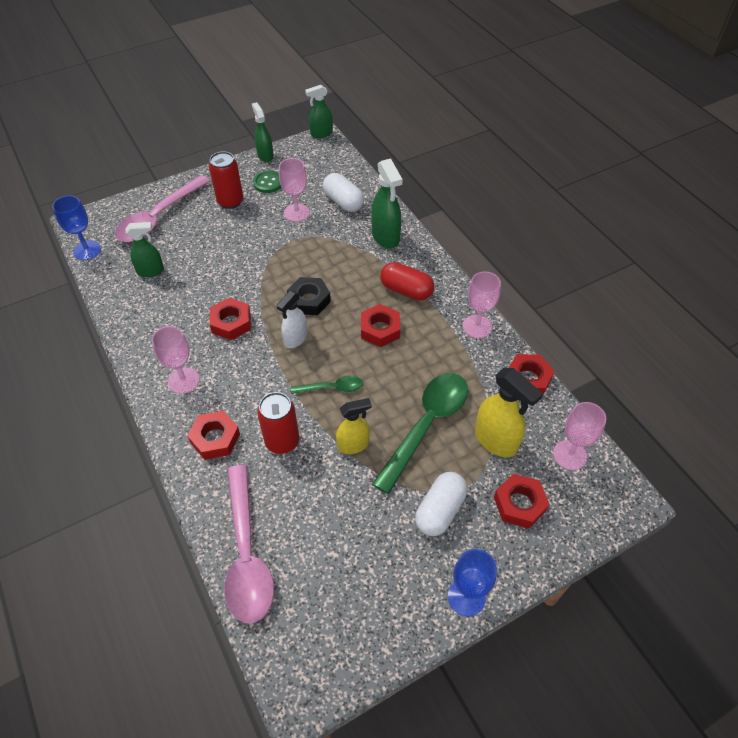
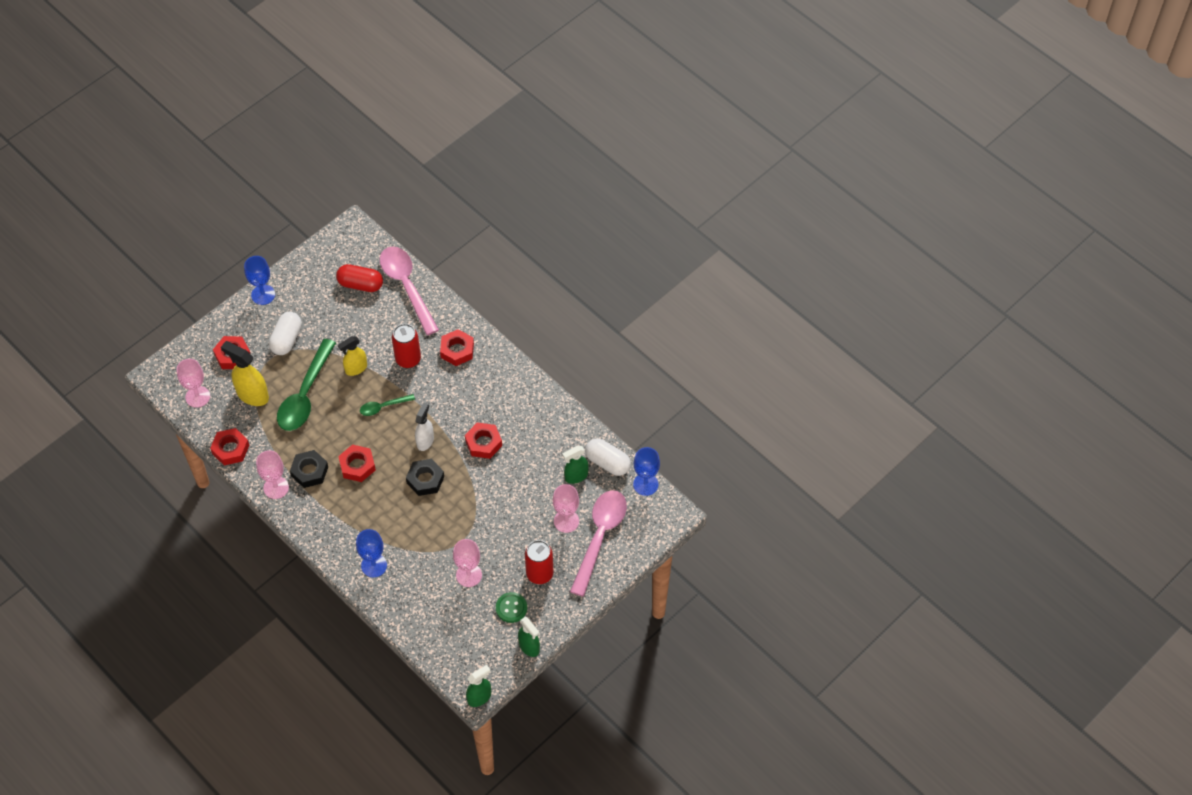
camera: 165 degrees right, 5 degrees up
pink goblet [152,326,199,394] -> pink goblet moved to [553,484,579,533]
white capsule [323,173,364,212] -> white capsule moved to [585,438,631,476]
green spray bottle [371,158,403,249] -> blue goblet [356,529,387,578]
red capsule [380,262,434,300] -> red capsule moved to [336,264,383,292]
none -> black nut [290,450,328,488]

